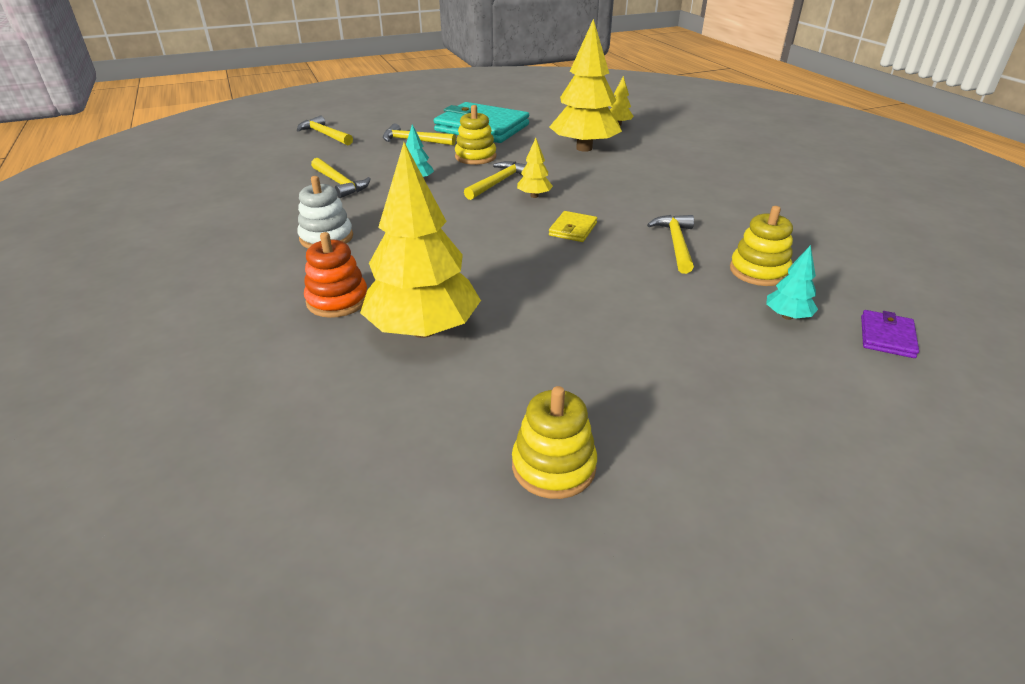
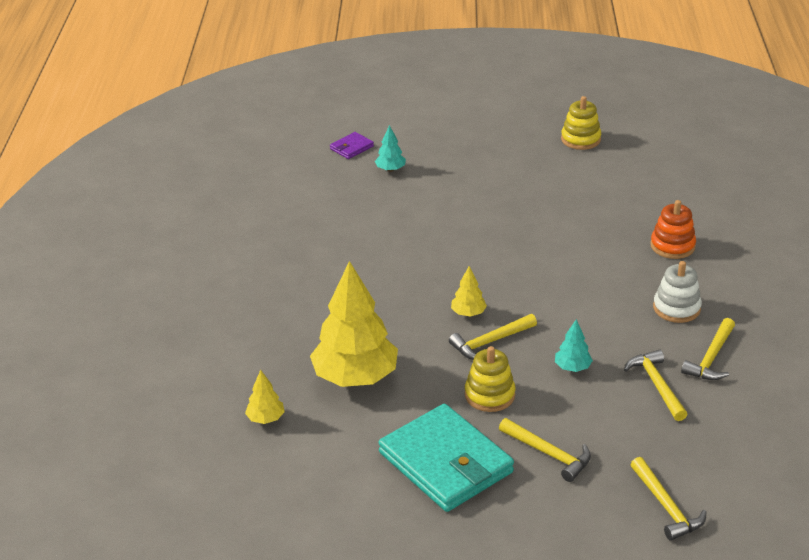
camera: 155 degrees left, 0 degrees up
yellow tree [360,142,481,338] -> none
yellow wallet [549,211,597,242] -> none
yellow hammer [647,215,694,274] -> yellow hammer moved to [681,318,735,380]
yellow stacking toy [730,206,793,286] -> none

